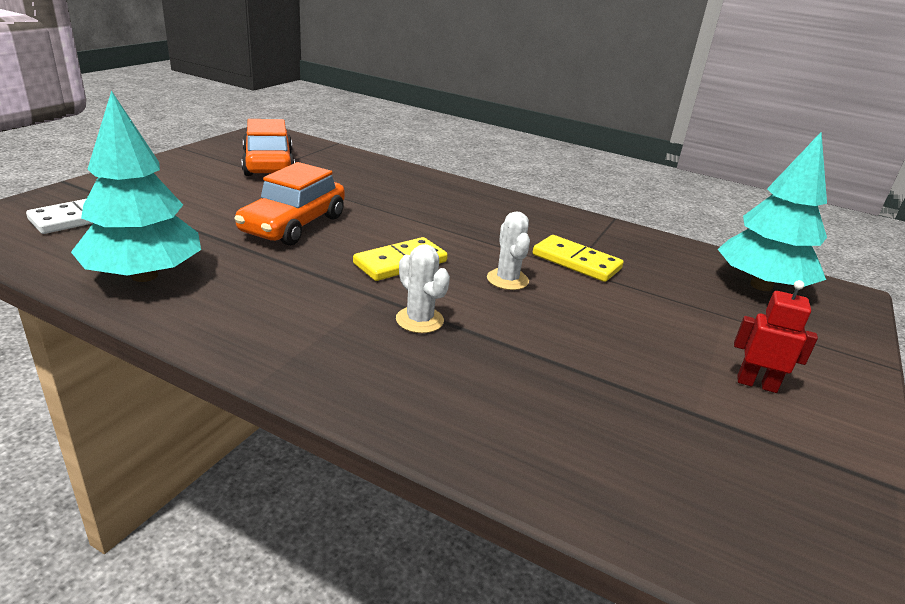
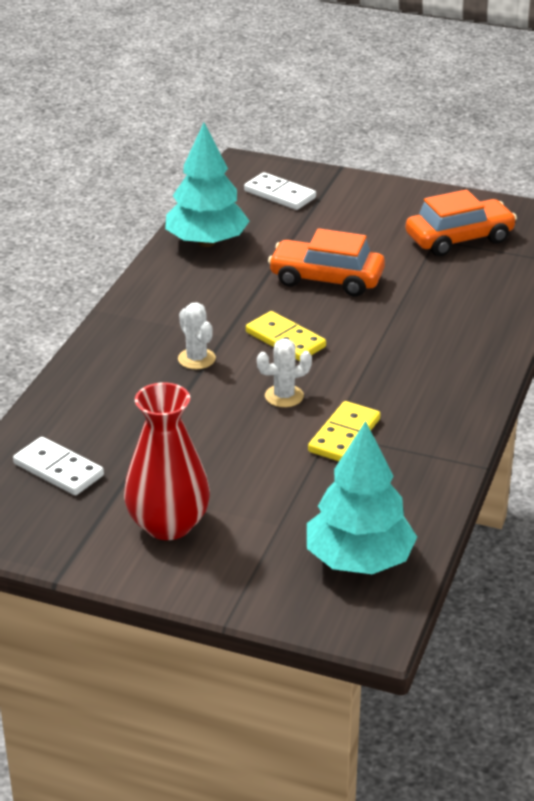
camera: 85 degrees right, 5 degrees up
white cactus [396,244,450,333] -> white cactus turned 75 degrees counterclockwise [178,302,216,369]
red robot [734,280,818,393] -> red vase [124,382,210,540]
none -> white domino [13,437,104,495]

